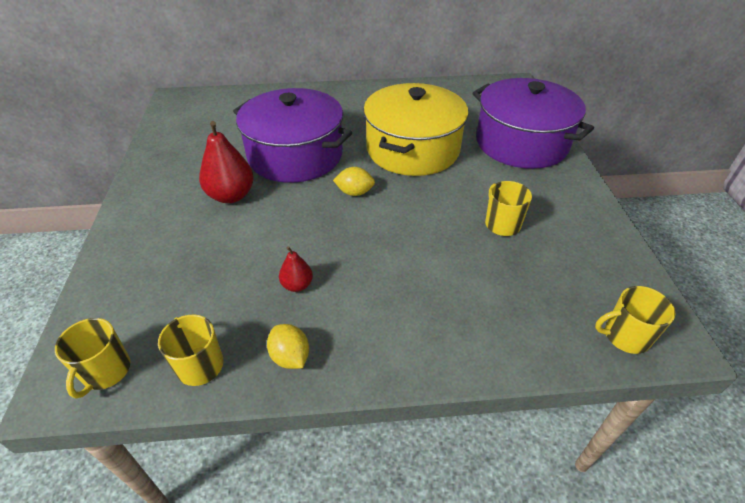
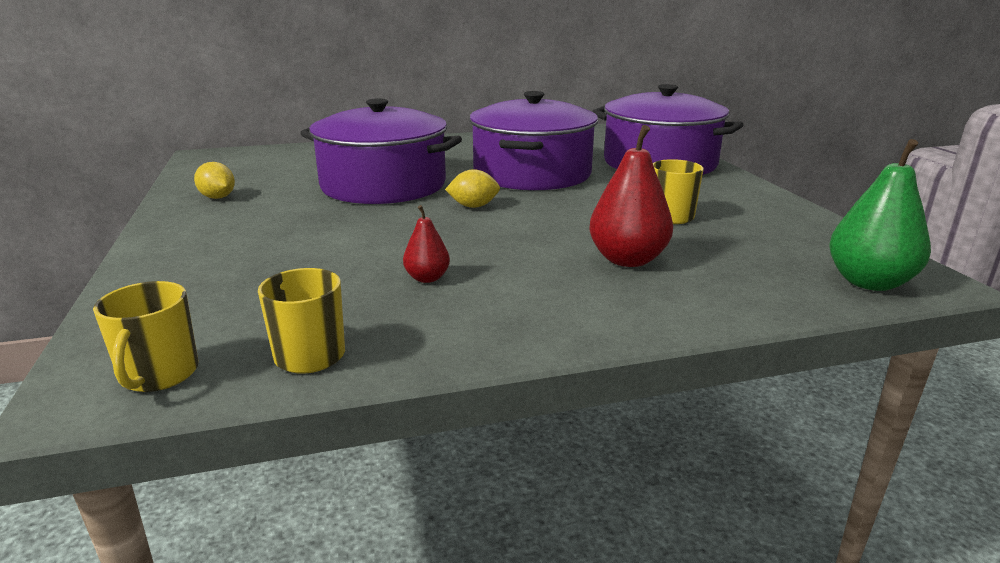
camera: 10 degrees left, 20 degrees down
red pear [199,121,254,203] -> red pear moved to [589,125,673,267]
yellow lemon [267,324,309,369] -> yellow lemon moved to [194,162,235,199]
yellow pot [363,83,468,176] -> purple pot [469,91,598,191]
yellow mug [595,286,675,354] -> green pear [829,139,931,291]

